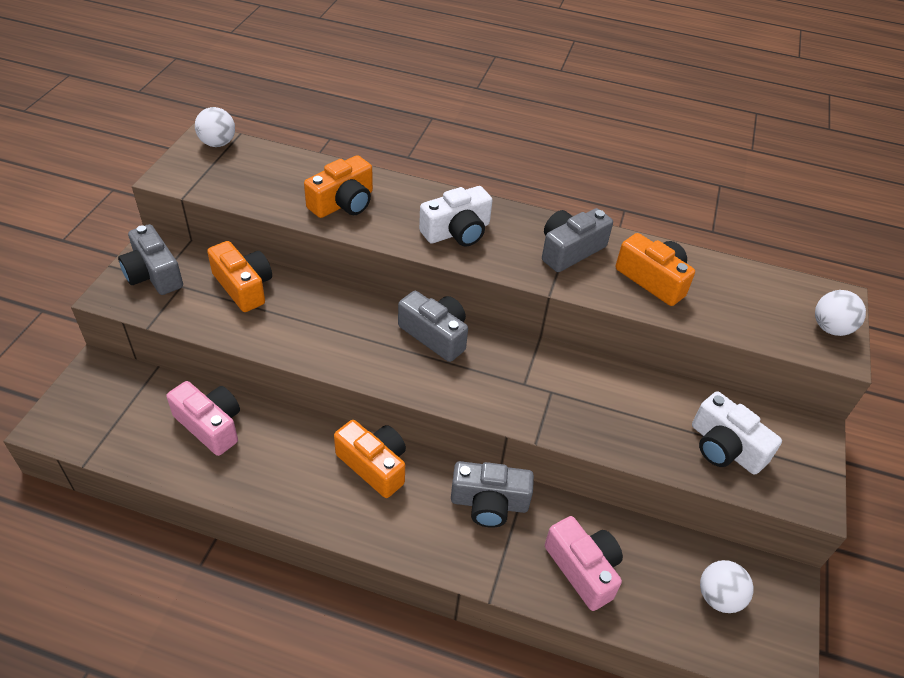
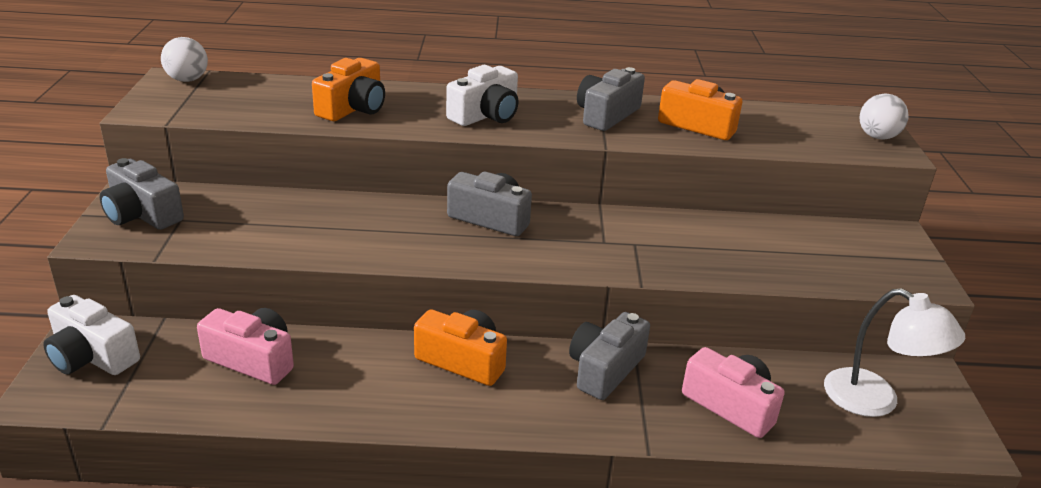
camera: 15 degrees left, 15 degrees down
orange camera [207,241,272,312] -> none
grey camera [451,461,534,528] -> grey camera turned 135 degrees clockwise [569,312,650,400]
white camera [692,391,782,475] -> white camera moved to [43,295,140,375]
white ball [700,560,754,613] -> white lamp [824,288,965,417]

